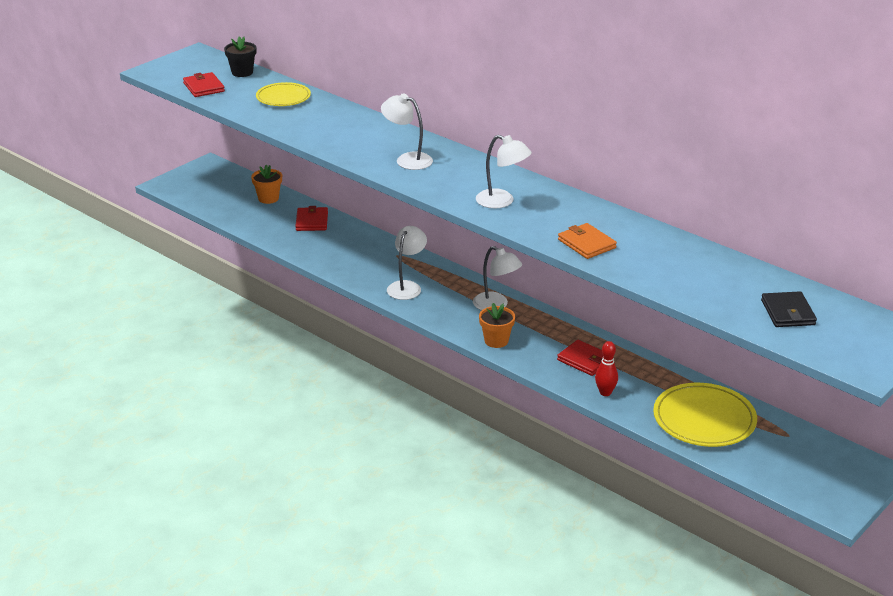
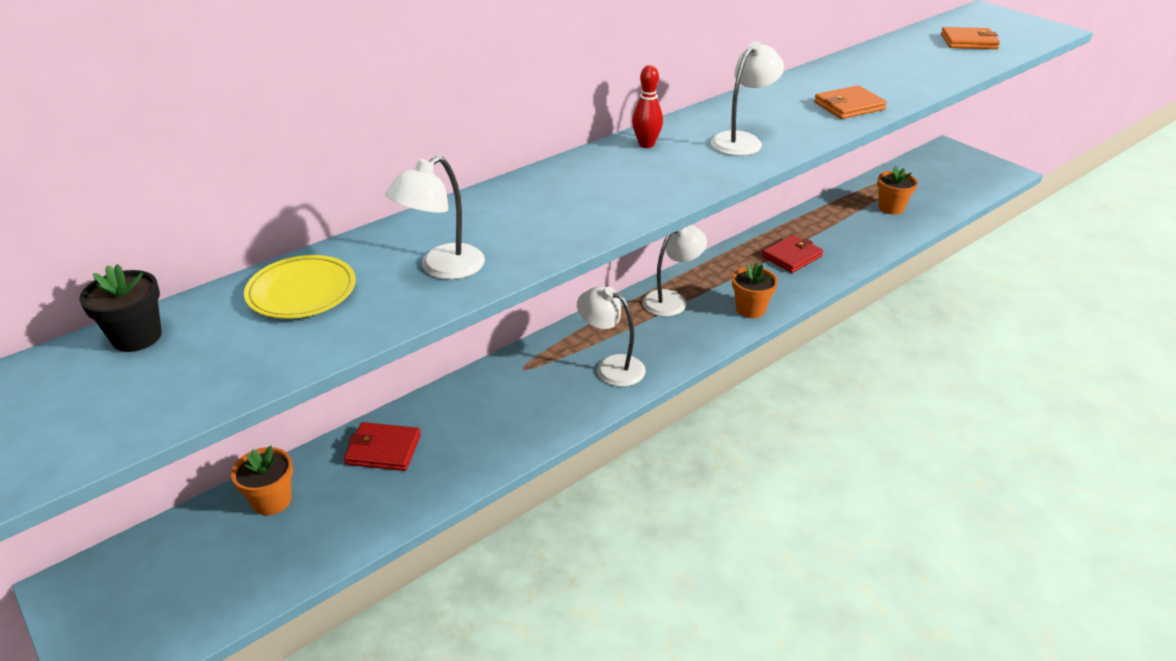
camera: 80 degrees left, 5 degrees up
red wallet [183,72,225,97] -> none
white lamp [381,94,433,170] -> white lamp moved to [385,156,485,280]
red bowling pin [595,341,618,396] -> red bowling pin moved to [632,65,663,148]
yellow plate [653,383,757,447] -> orange flower pot [877,166,918,214]
black wallet [761,291,817,327] -> orange wallet [941,27,1000,49]

